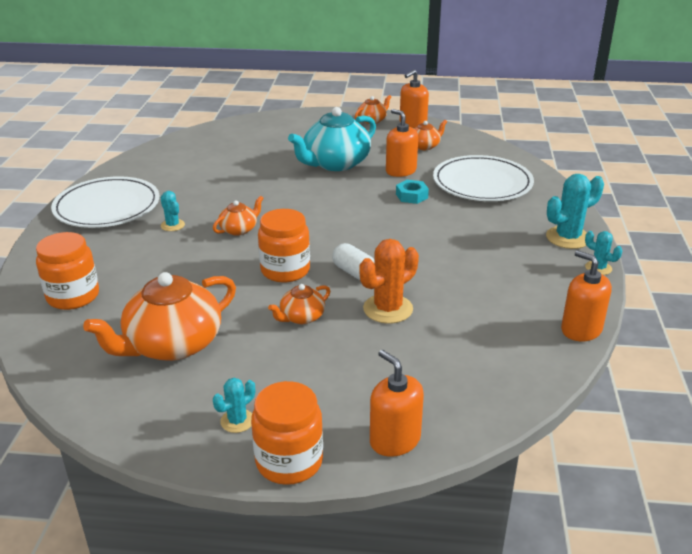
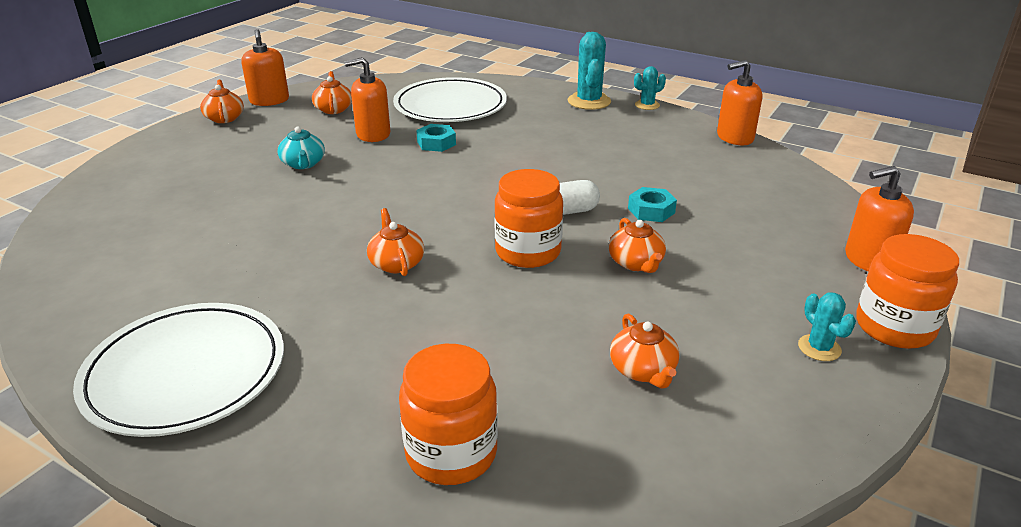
camera: 65 degrees left, 0 degrees up
orange teapot [83,272,236,361] -> orange teapot [610,313,680,388], size x0.49
turquoise cactus [161,191,185,231] -> none
turquoise teapot [288,107,376,171] -> turquoise teapot [278,126,325,169], size x0.49
orange cactus [359,239,419,324] -> turquoise nut [628,187,677,222]

